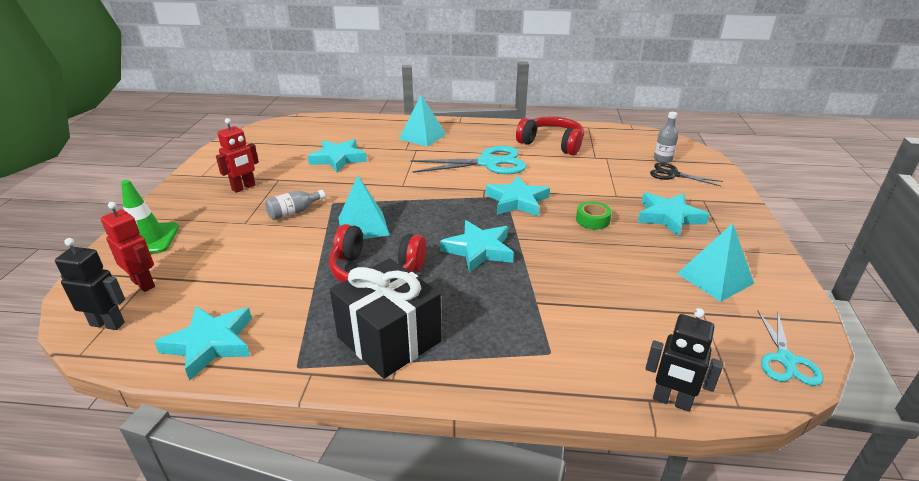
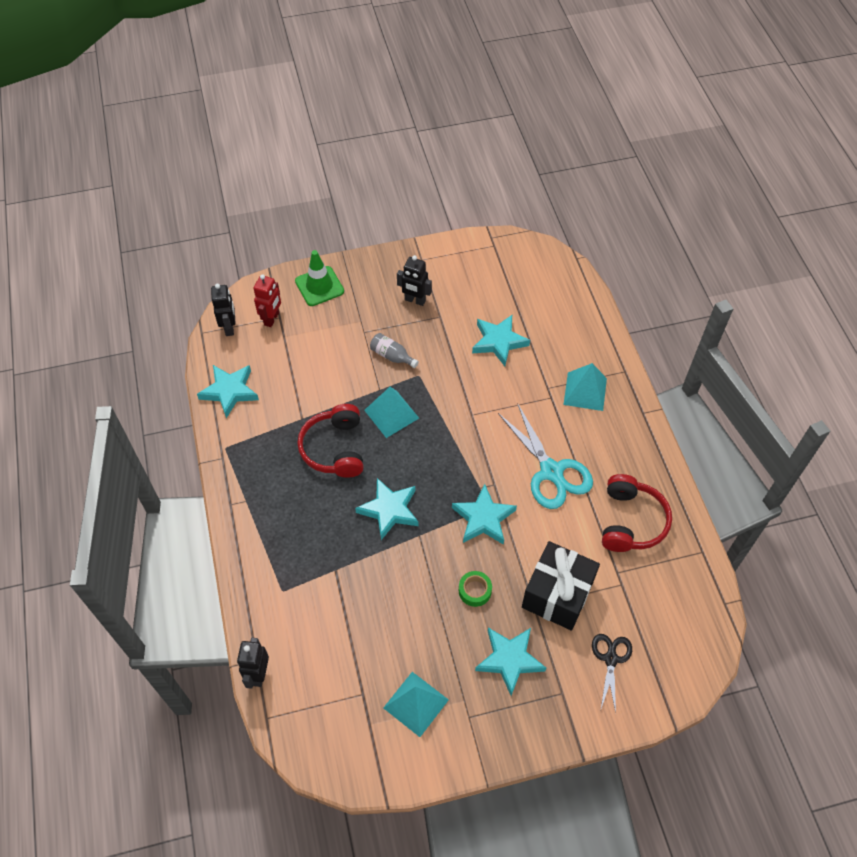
camera: 70 degrees right, 25 degrees up
red robot [216,118,259,193] -> black robot [397,255,432,306]
black gift [330,258,442,379] -> black gift moved to [522,541,600,631]
grey bottle [654,112,678,163] -> none
turquoise scissors [758,311,823,386] -> none

